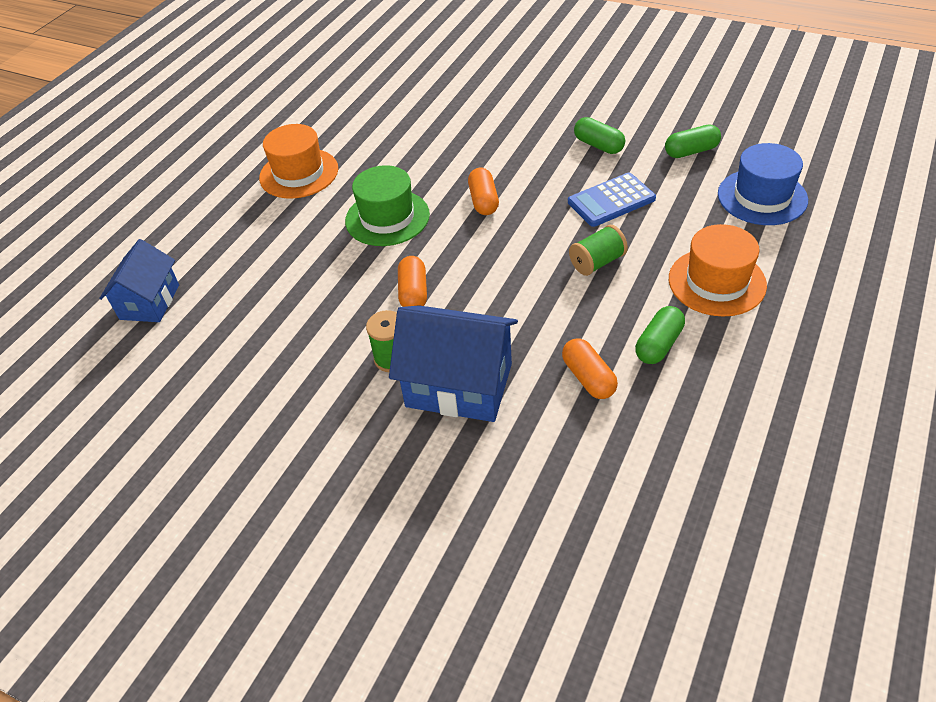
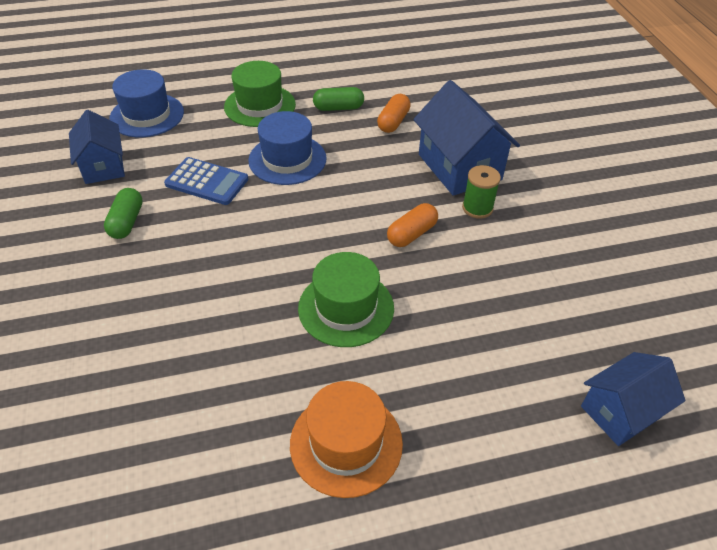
camera: 135 degrees left, 0 degrees up
orange capsule [468,168,499,215] -> none
green spool [569,225,628,276] -> blue hat [248,111,327,185]
green capsule [665,124,721,158] -> blue house [69,110,125,184]
orange hat [669,224,767,317] -> green hat [224,61,296,127]

